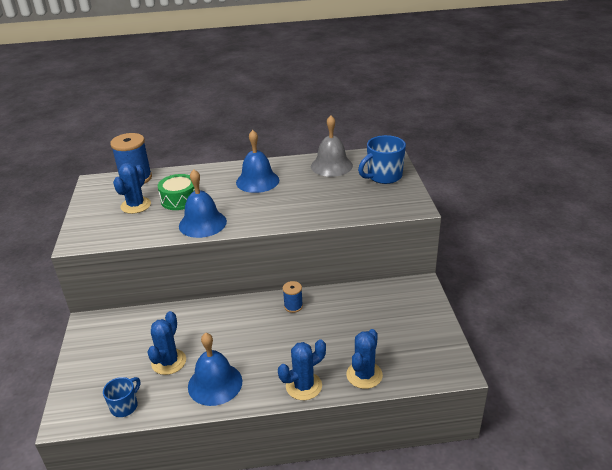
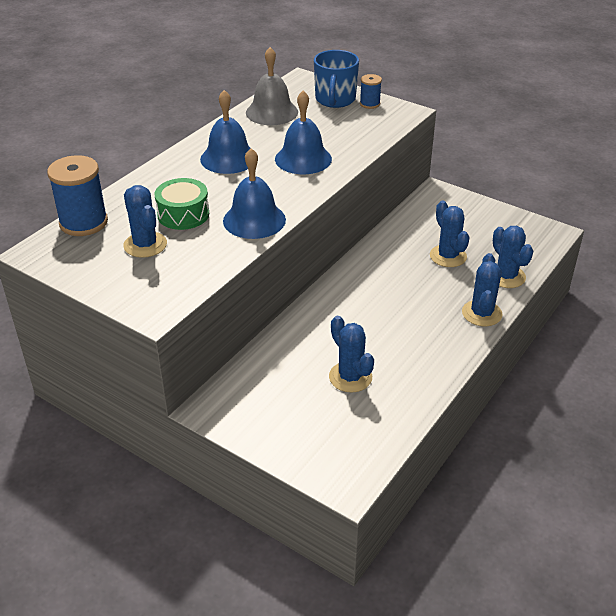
camera: 50 degrees left, 5 degrees up
blue mug [103,377,140,417] -> none
blue bell [188,333,242,406] -> blue bell moved to [275,91,332,174]
blue spool [283,281,303,313] -> blue spool moved to [360,74,382,109]
none -> blue cactus [430,200,470,267]

